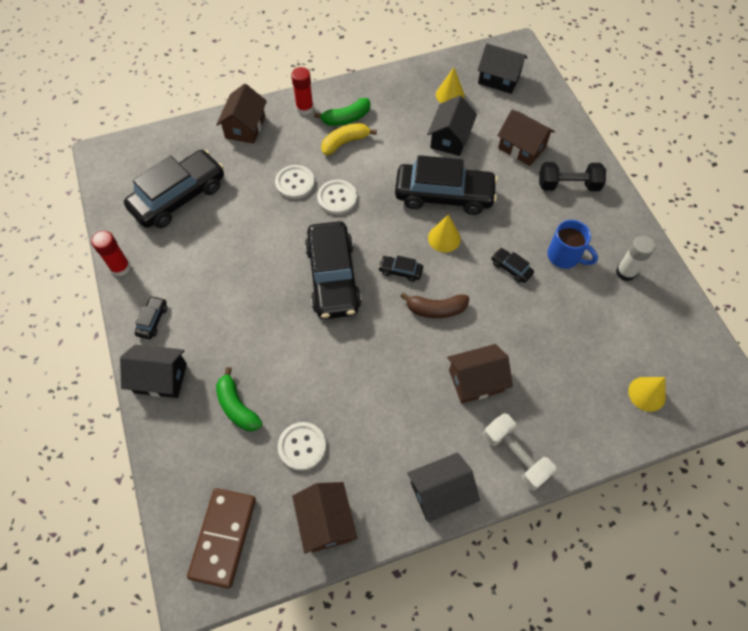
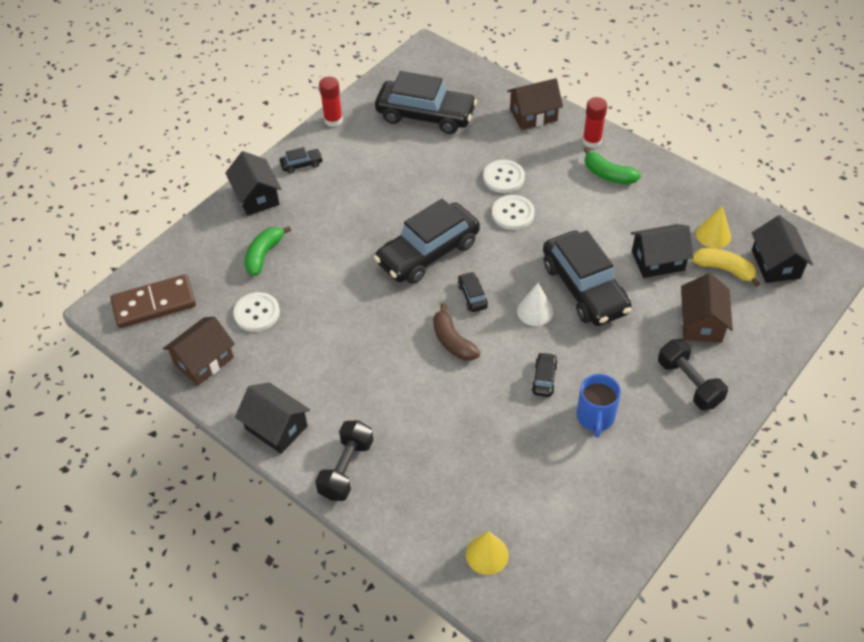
camera: 60 degrees right, 10 degrees down
yellow banana [321,123,377,155] -> yellow banana moved to [692,248,760,287]
yellow cone [428,214,461,252] -> white cone [517,283,554,326]
brown house [447,344,513,404] -> none
white dumbbell [483,413,557,491] -> black dumbbell [315,421,373,501]
white glue stick [616,236,655,281] -> none

